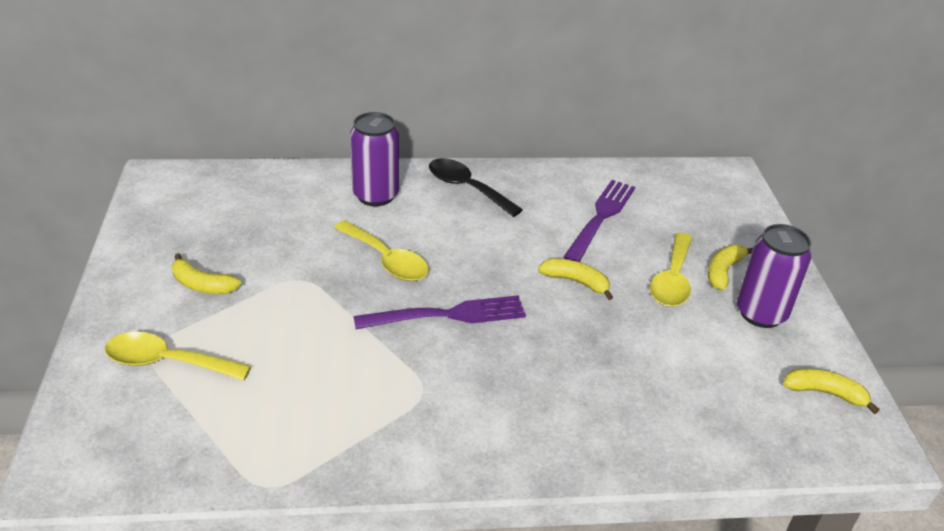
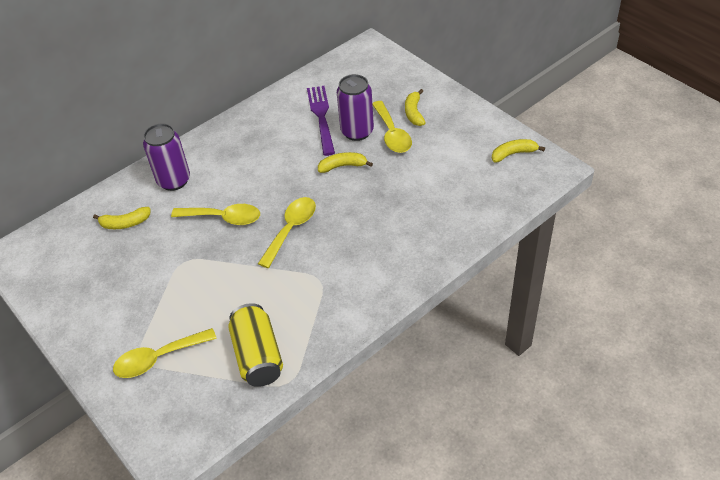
camera: 30 degrees left, 10 degrees up
yellow banana [172,253,241,294] -> yellow banana moved to [93,207,151,229]
purple fork [354,295,526,329] -> yellow spoon [258,197,316,268]
black spoon [429,158,523,217] -> none
purple can [737,224,812,328] -> purple can moved to [337,74,374,141]
none -> yellow can [228,303,283,387]

